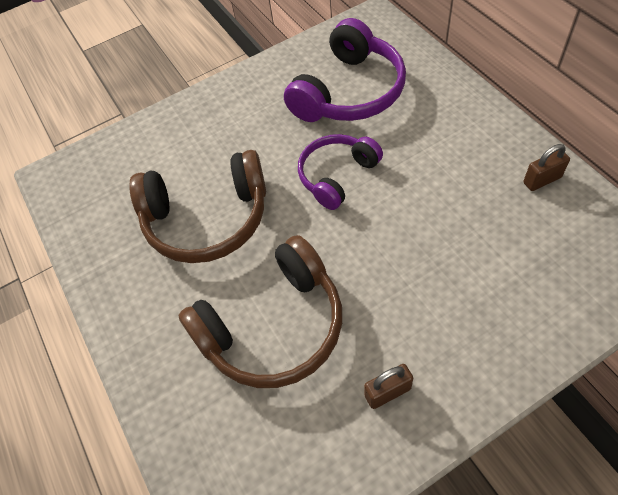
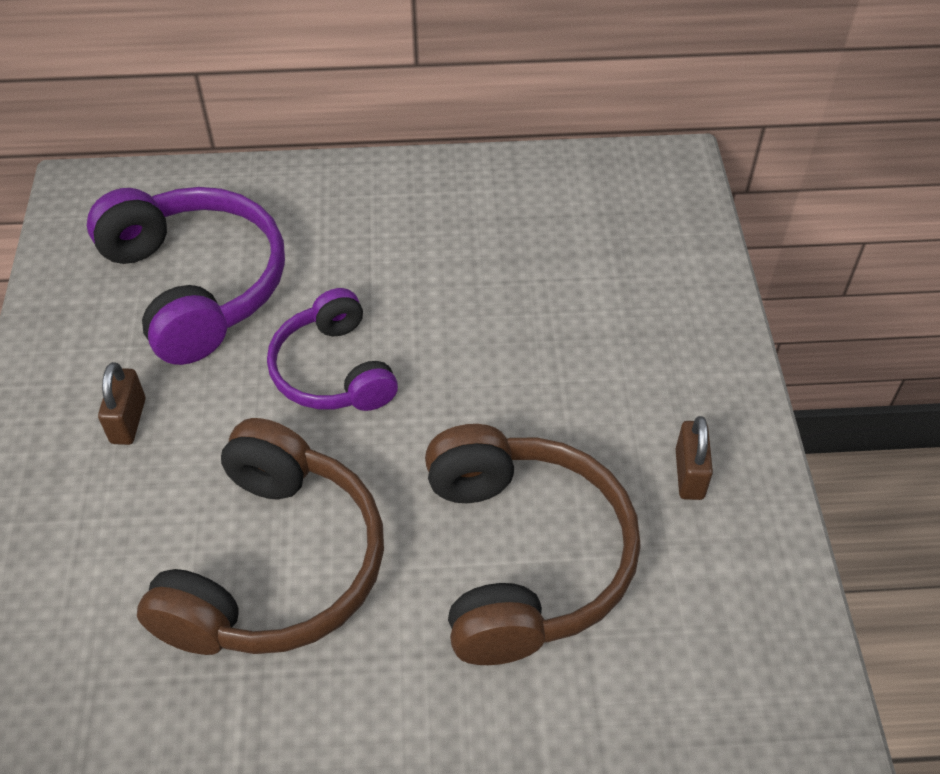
camera: 70 degrees left, 5 degrees down
brown padlock [523,144,570,191] -> brown padlock moved to [98,362,145,445]

